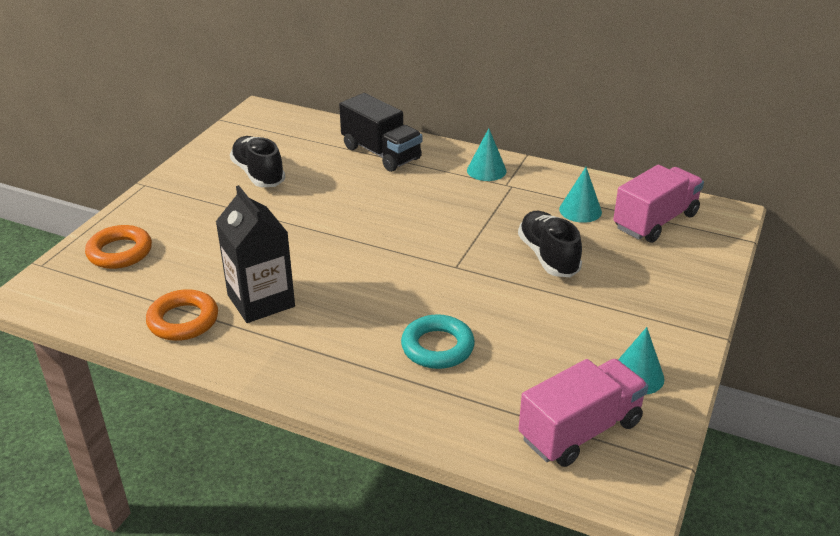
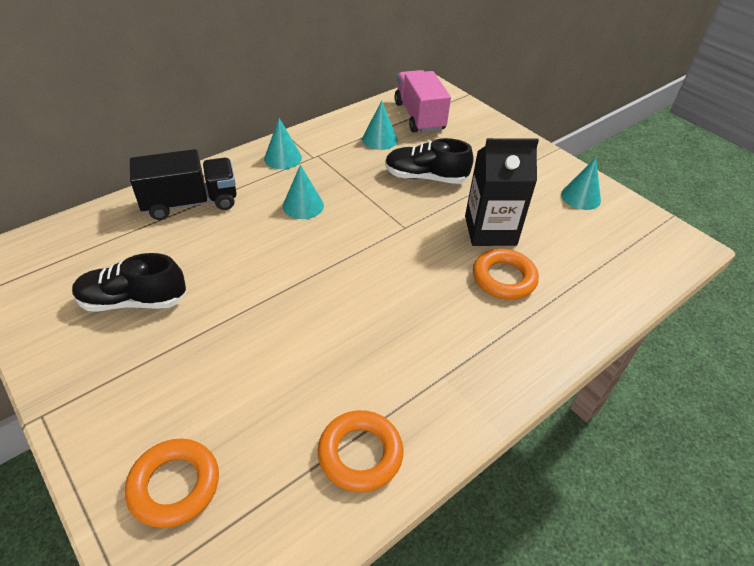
camera: 65 degrees left, 10 degrees up
black carton [216,185,295,323] -> black carton moved to [465,138,539,246]
turquoise ring [401,314,475,369] -> orange ring [473,249,539,300]
pink truck [519,359,648,467] -> none
none -> turquoise cone [283,165,324,219]

